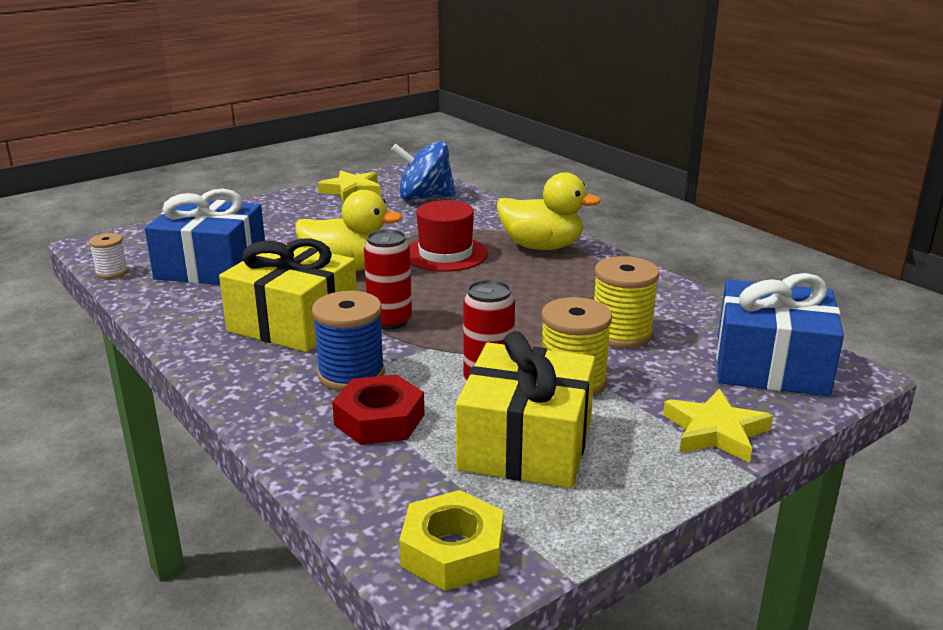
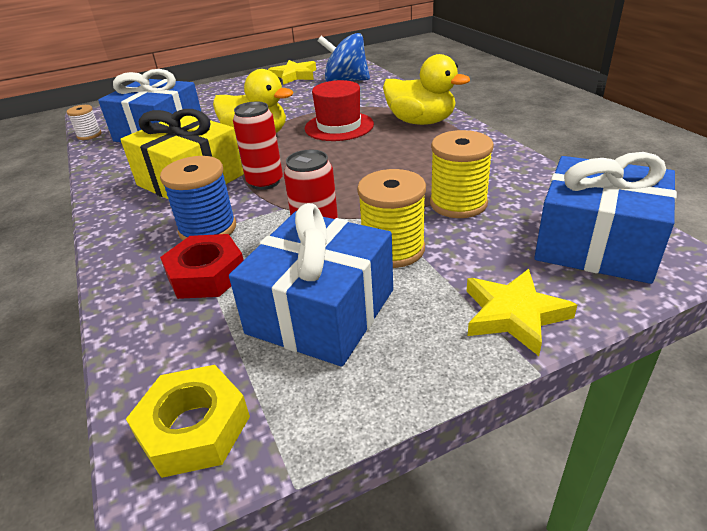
camera: 15 degrees right, 10 degrees up
yellow gift [456,331,595,488] -> blue gift [229,203,393,367]

